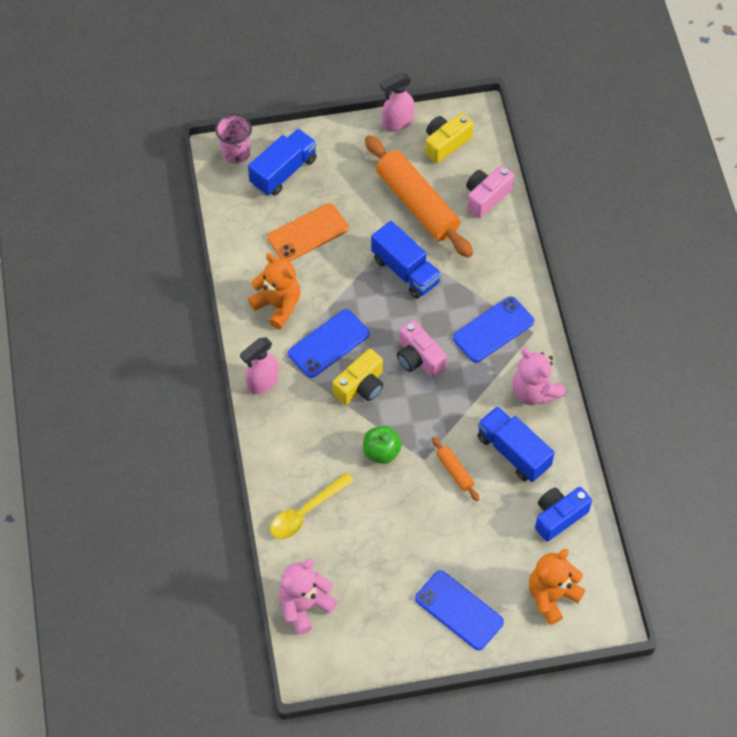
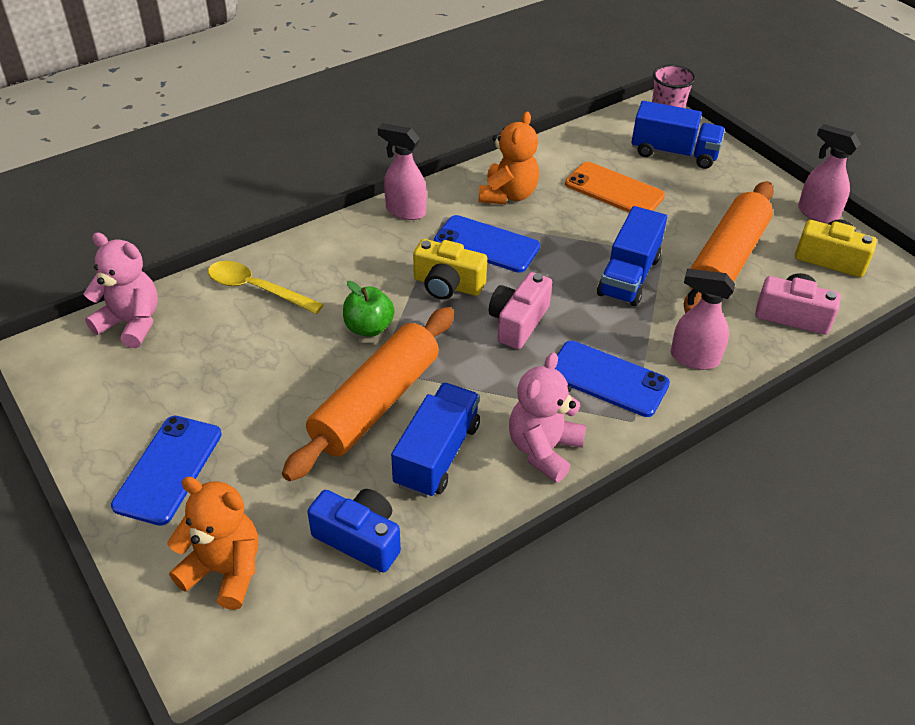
camera: 65 degrees right, 15 degrees down
orange rolling pin [432,437,479,501] -> orange rolling pin [282,307,454,481], size x2.31
none -> pink spray bottle [671,268,735,370]

